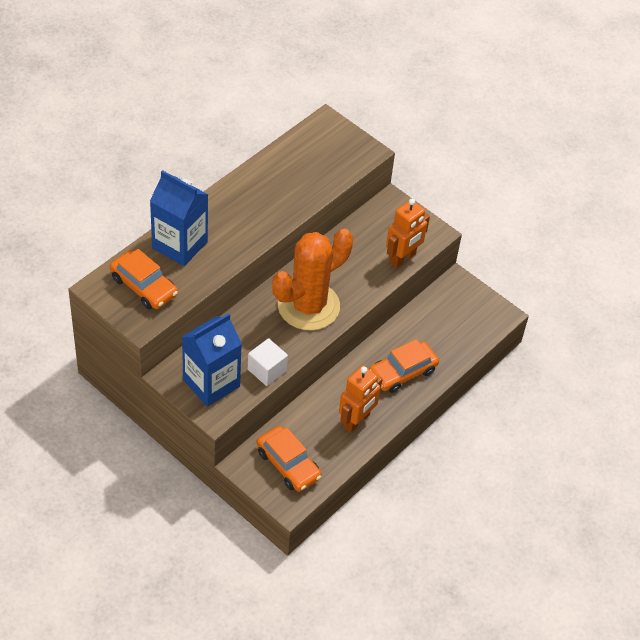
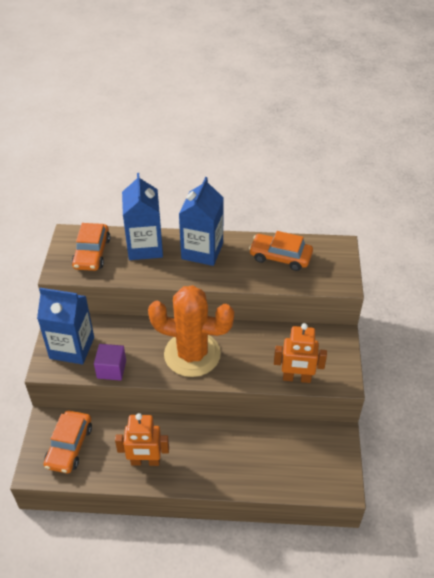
camera: 55 degrees right, 5 degrees down
white cube [248,338,288,386] -> purple cube [94,344,126,381]
orange car [369,339,439,393] -> orange car moved to [249,231,313,271]
none -> blue carton [179,177,224,266]

